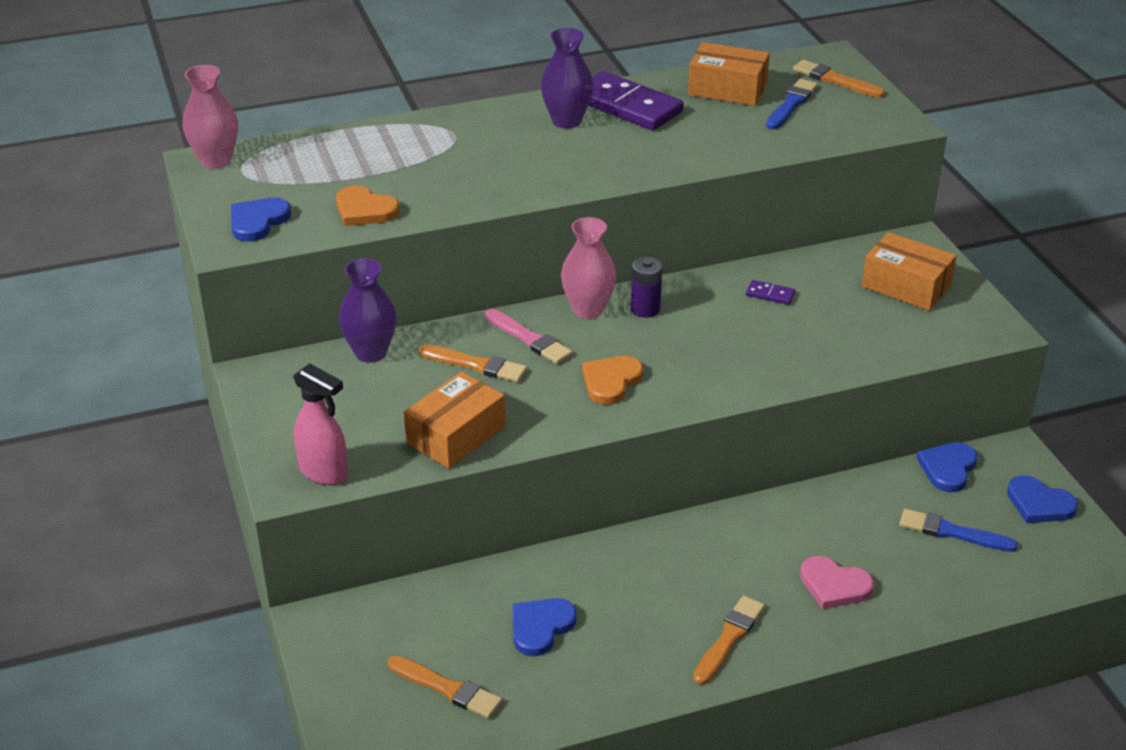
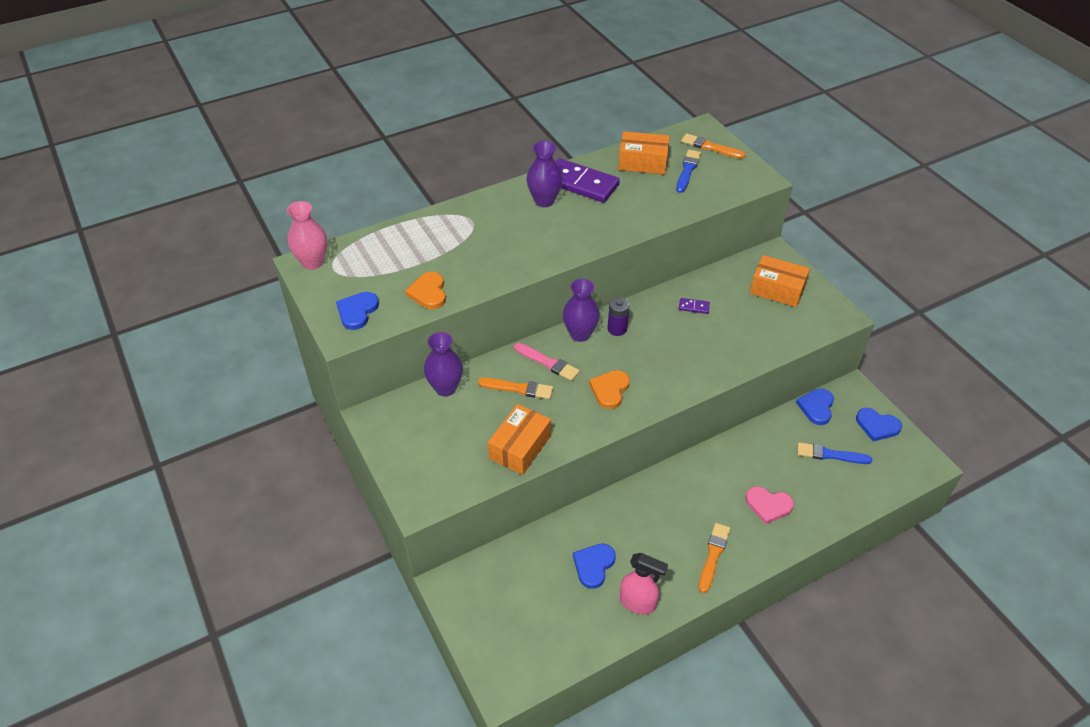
camera: 10 degrees left, 10 degrees up
pink spray bottle [293,363,348,485] -> pink spray bottle moved to [620,553,668,614]
orange heart [336,185,400,226] -> orange heart turned 60 degrees clockwise [405,272,446,309]
orange brush [387,655,502,719] -> none
pink vase [561,217,617,319] -> purple vase [563,279,600,342]

